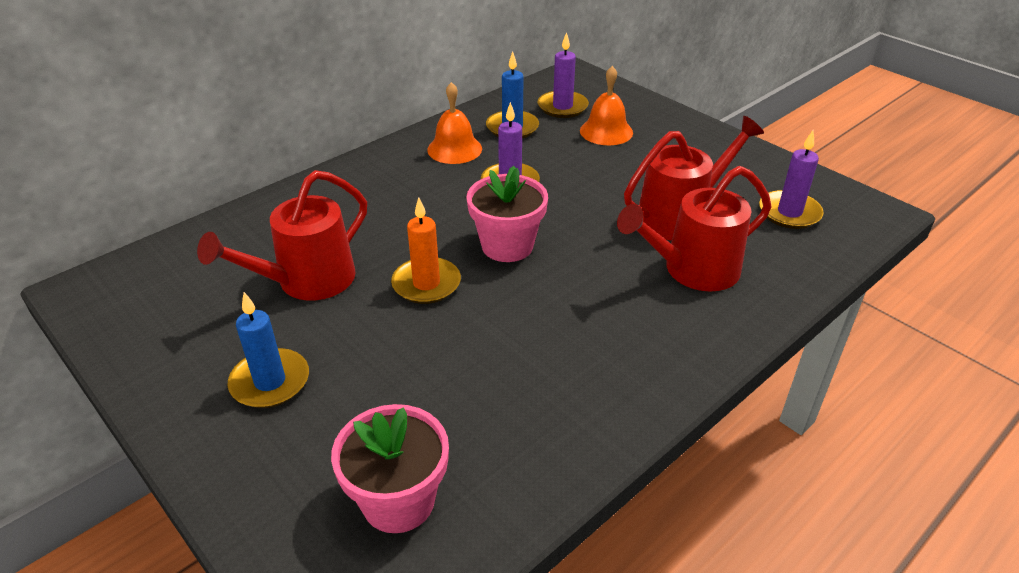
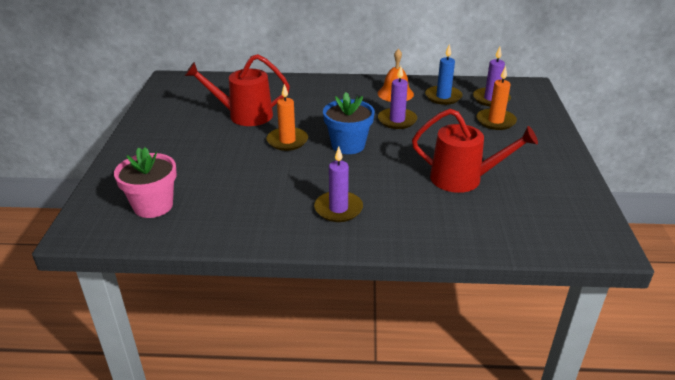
camera: 45 degrees right, 5 degrees down
blue candle [228,292,309,408] -> none
pink flower pot [466,166,548,262] -> blue flower pot [323,92,375,154]
orange bell [580,66,633,145] -> orange candle [476,66,517,130]
red watering can [617,166,771,291] -> none
purple candle [759,130,824,229] -> purple candle moved to [314,147,363,222]

